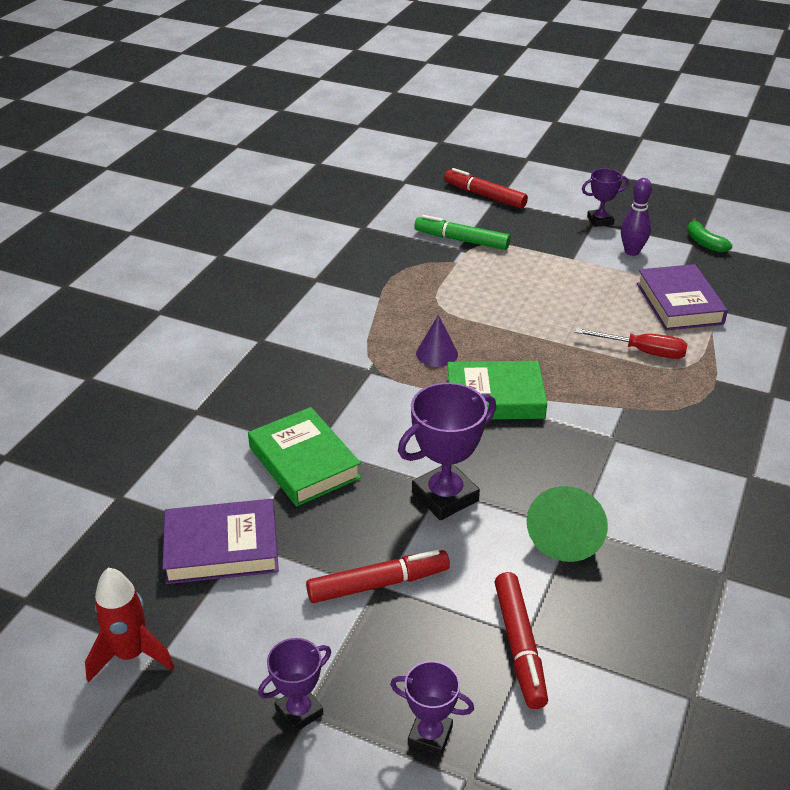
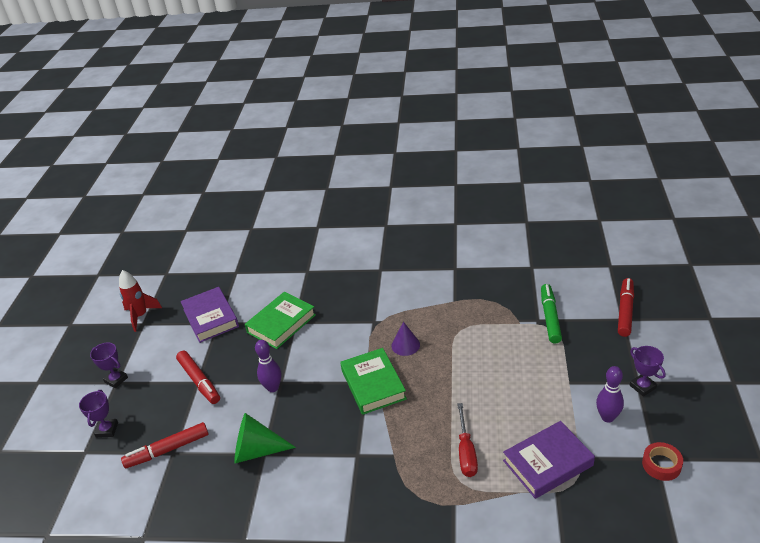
camera: 75 degrees right, 0 degrees up
purple trophy [398,382,496,520] -> purple bowling pin [255,340,281,392]
green banana [687,218,733,253] -> red tape [642,442,683,481]

